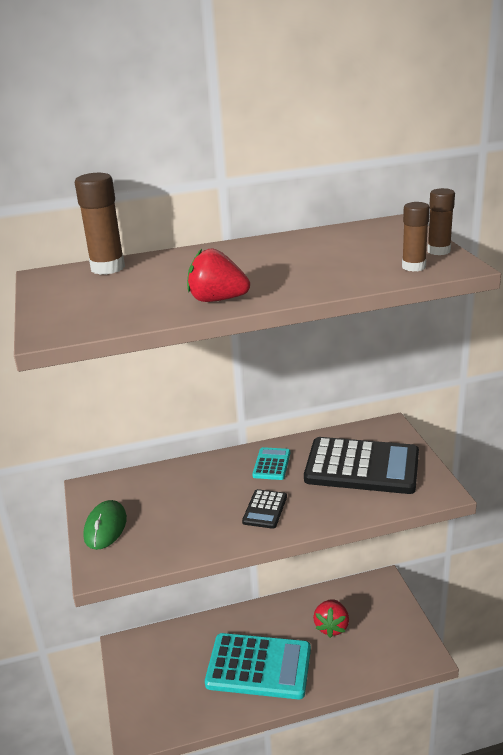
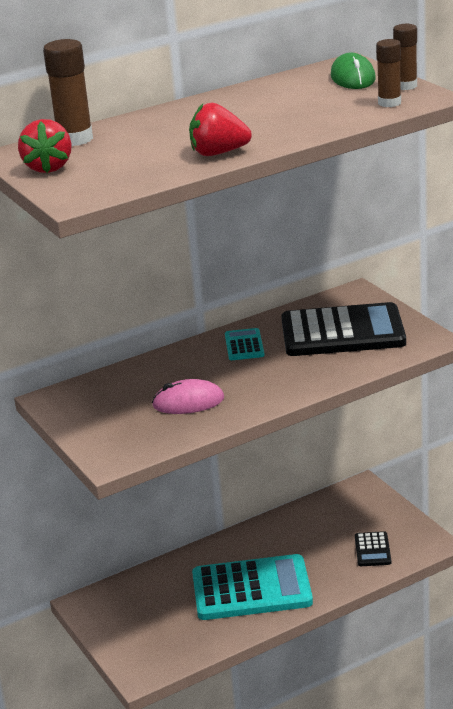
camera: 15 degrees left, 0 degrees up
green mouse [83,500,127,550] -> green mouse moved to [331,53,376,89]
black calculator [242,489,287,529] -> black calculator moved to [355,531,391,566]
red strawberry [313,599,349,638] -> red strawberry moved to [18,119,72,173]
none -> pink mouse [152,379,224,414]

